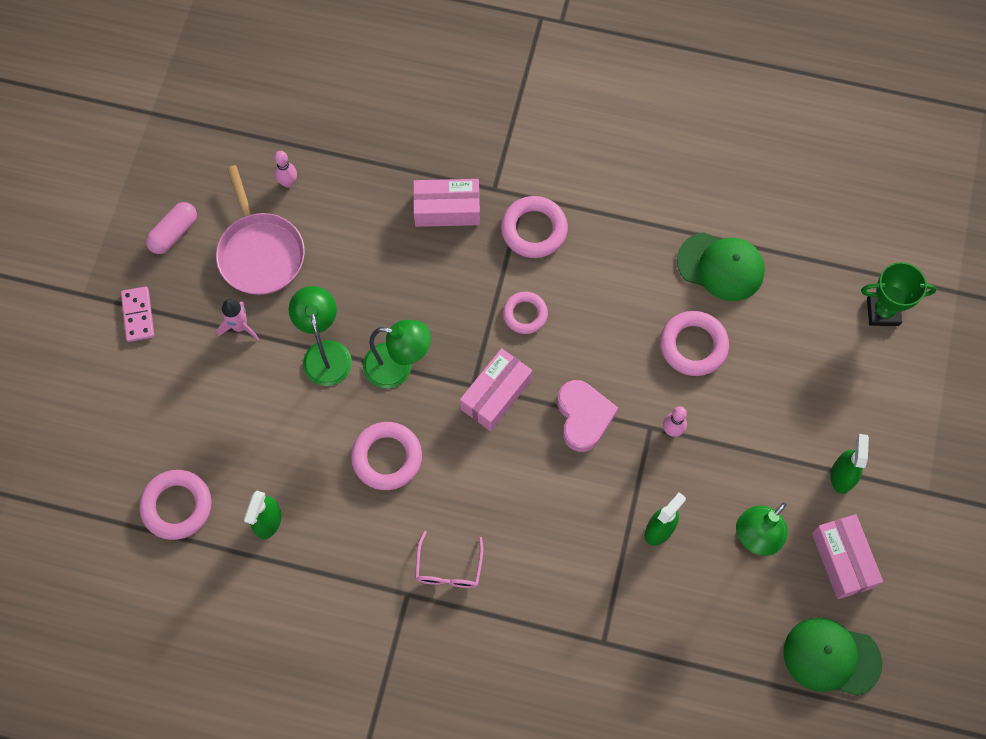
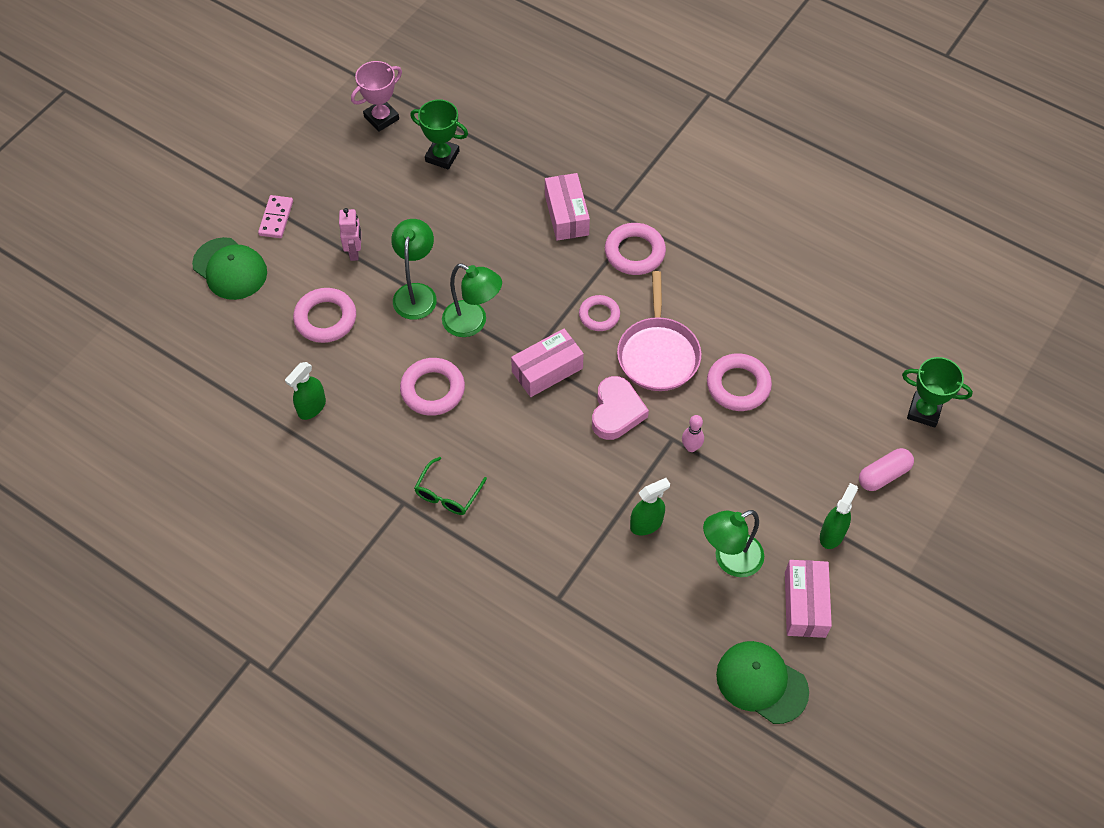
camera: 20 degrees right, 10 degrees down
pink ring [139,470,212,540] -> pink ring moved to [293,288,356,343]
pink capsule [146,202,197,254] -> pink capsule moved to [859,448,914,491]
pink pan [216,165,305,295] -> pink pan moved to [617,271,702,391]
pink rocket [217,299,259,341] -> pink robot [339,208,361,261]
pink bowling pin [274,151,297,188] -> green trophy [410,99,468,169]
pink box [413,179,480,227] -> pink box turned 60 degrees clockwise [545,173,590,241]
pink glasses [415,531,483,588] -> green glasses [414,457,487,515]
green cap [677,232,765,301] -> green cap moved to [192,237,267,300]
none -> pink trophy [351,61,402,132]

